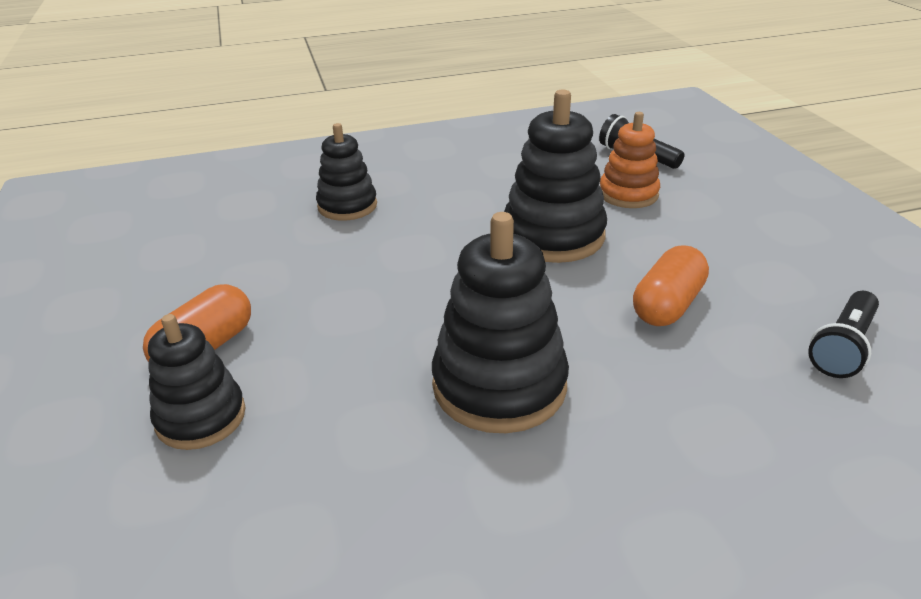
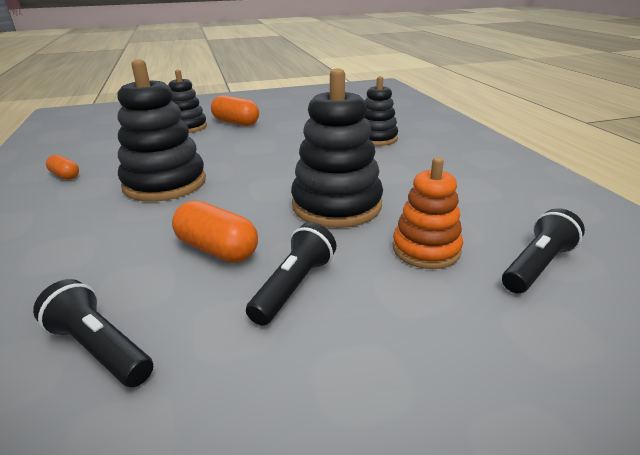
camera: 90 degrees right, 5 degrees down
none -> orange capsule [46,155,79,180]
none -> black flashlight [246,222,336,326]

